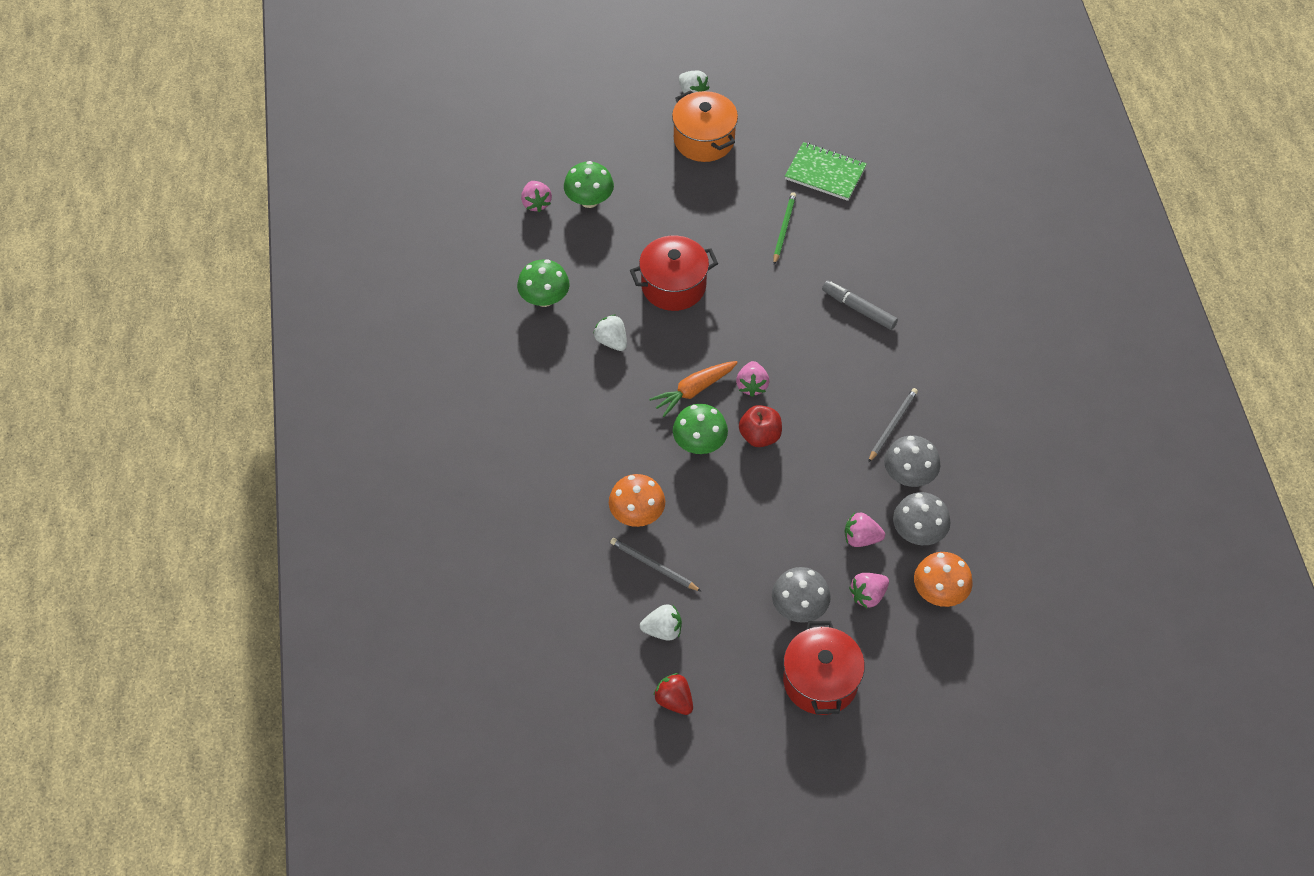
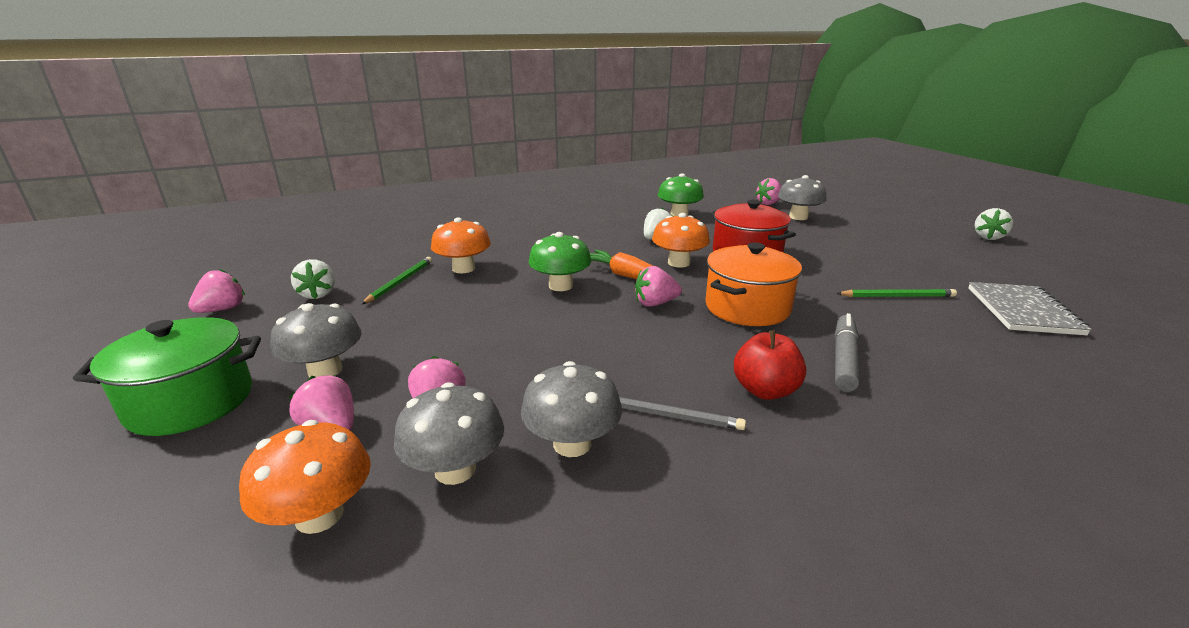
camera: 75 degrees right, 30 degrees down
green mushroom [564,161,614,208] -> grey mushroom [778,175,827,220]
grey pencil [610,538,702,592] -> green pencil [361,257,432,305]
red strawberry [653,673,693,715] -> pink strawberry [188,269,245,313]
orange pot [672,90,738,162] -> orange pot moved to [705,242,802,326]
red apple [739,405,782,447] -> red apple moved to [734,330,806,400]
red pot [783,621,865,715] -> green pot [73,317,261,436]
green notebook [785,142,867,201] -> grey notebook [968,282,1092,335]
none -> orange mushroom [652,213,710,268]

